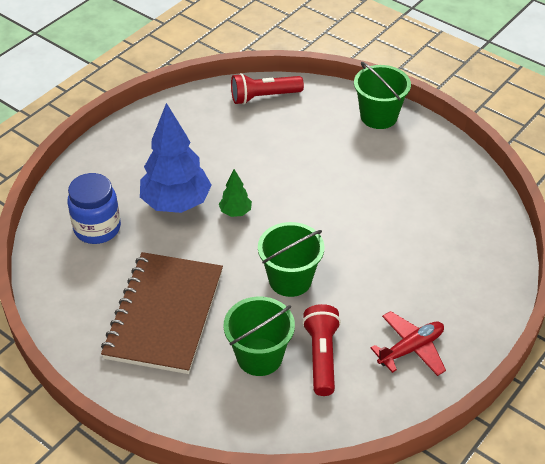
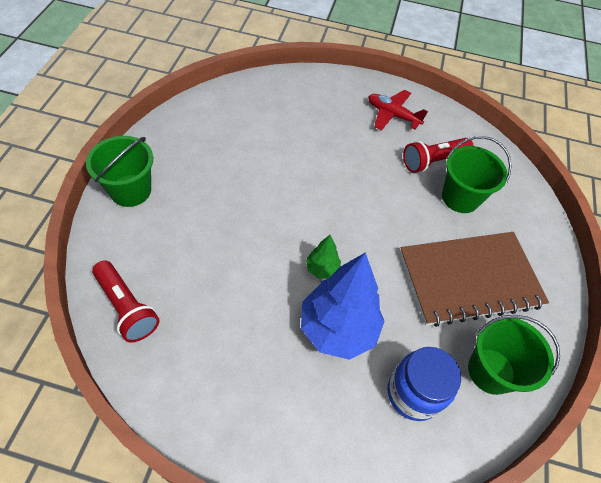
camera: 120 degrees left, 10 degrees up
green bucket [258,222,325,297] -> green bucket moved to [468,315,560,395]

